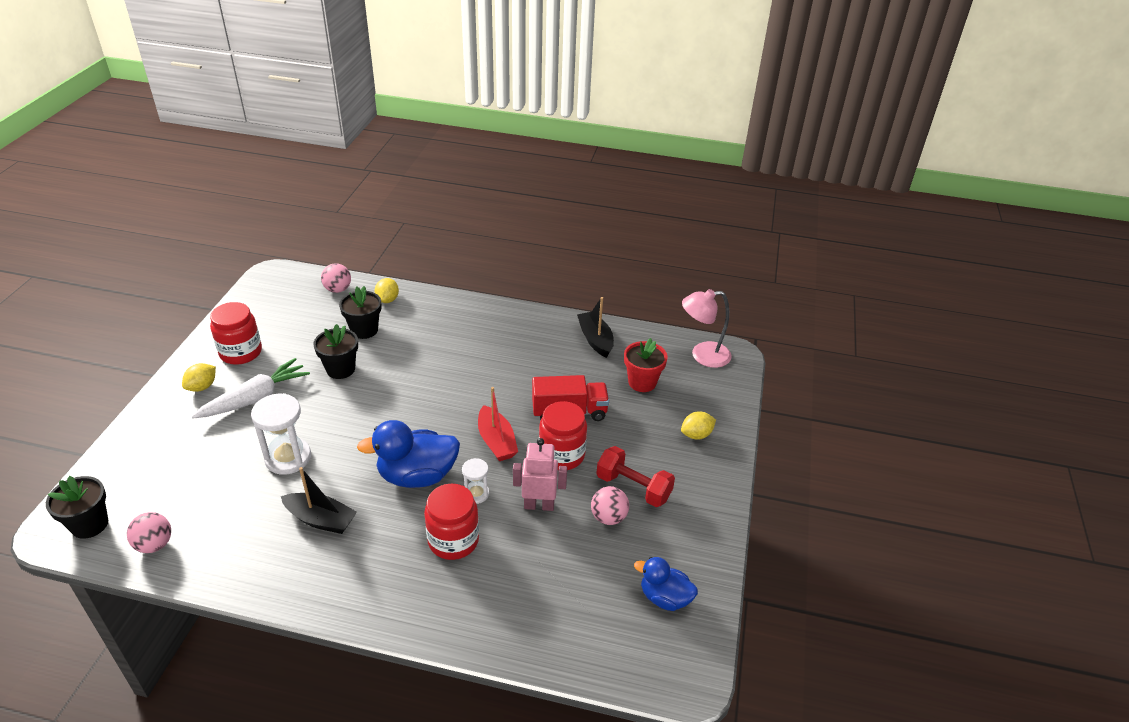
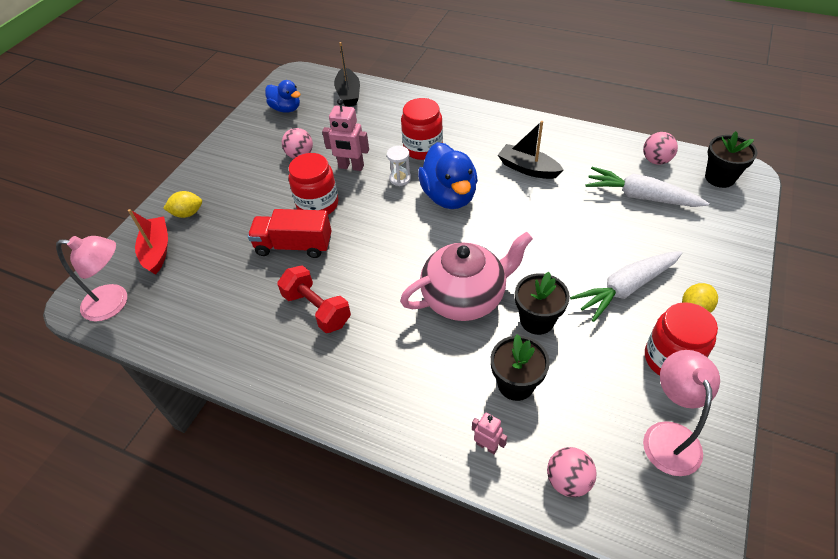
camera: 165 degrees left, 10 degrees up
white hourglass [251,393,311,475] -> none
blue duck [357,420,460,488] -> blue duck turned 75 degrees clockwise [418,142,478,209]
yellow lemon [374,278,399,303] -> pink robot [472,413,507,454]
red boat [478,387,518,461] -> red boat moved to [128,209,168,275]
black boat [577,297,614,358] -> black boat moved to [334,42,360,107]
red dumbbell [596,446,675,507] -> red dumbbell moved to [277,265,351,333]
red flower pot [624,338,668,392] -> none
none -> pink teapot [400,232,533,321]
none -> white carrot [586,167,709,207]
none -> pink lamp [643,350,720,476]

